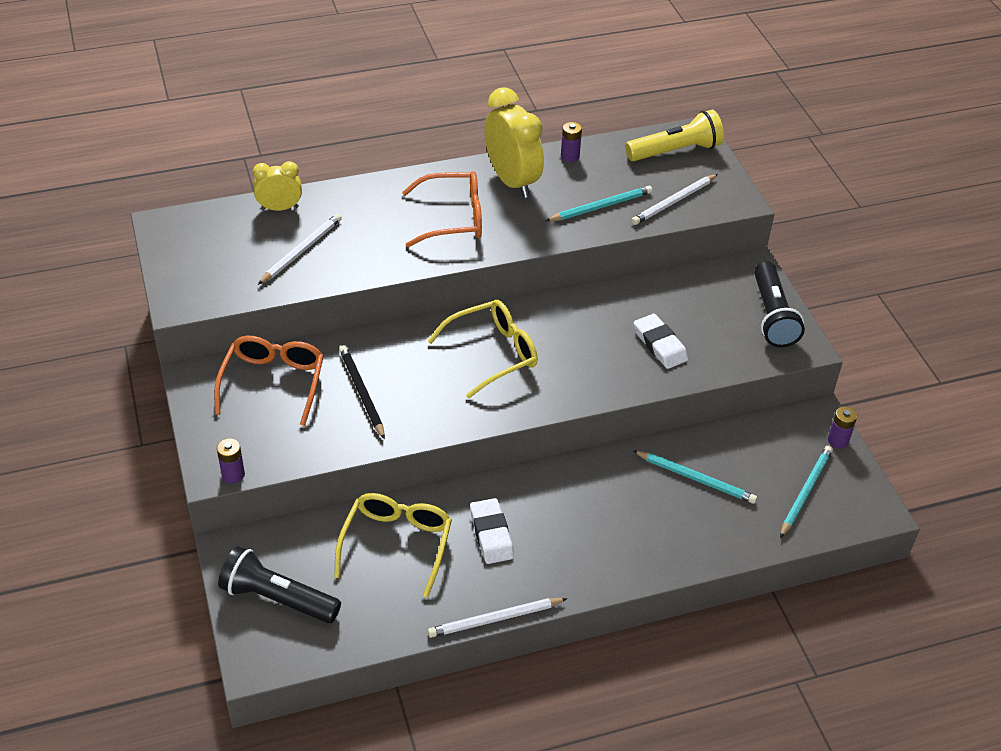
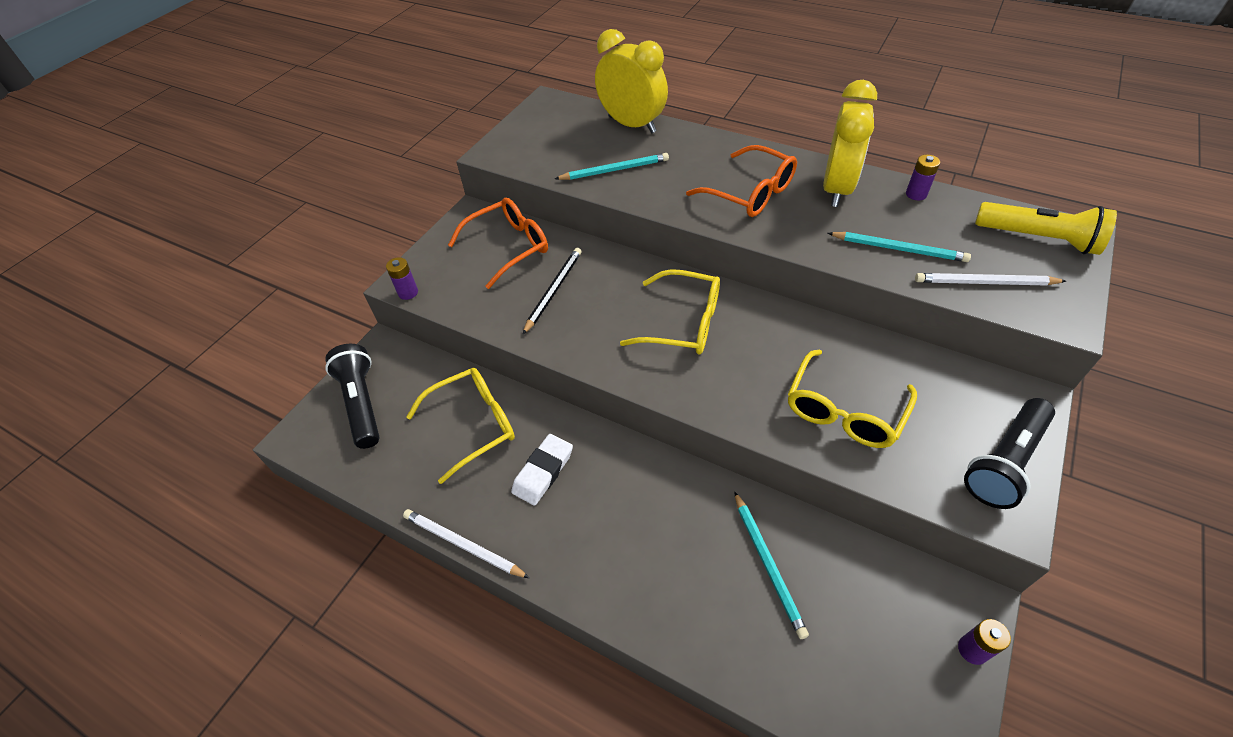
camera: 50 degrees right, 5 degrees up
yellow clock [253,161,302,211] -> yellow clock [595,29,668,133], size x1.75
white pencil [258,213,342,285] -> none
white eraser [634,314,688,369] -> yellow glasses [788,350,917,448]
turquoise pencil [780,445,833,538] -> turquoise pencil moved to [555,153,669,180]

